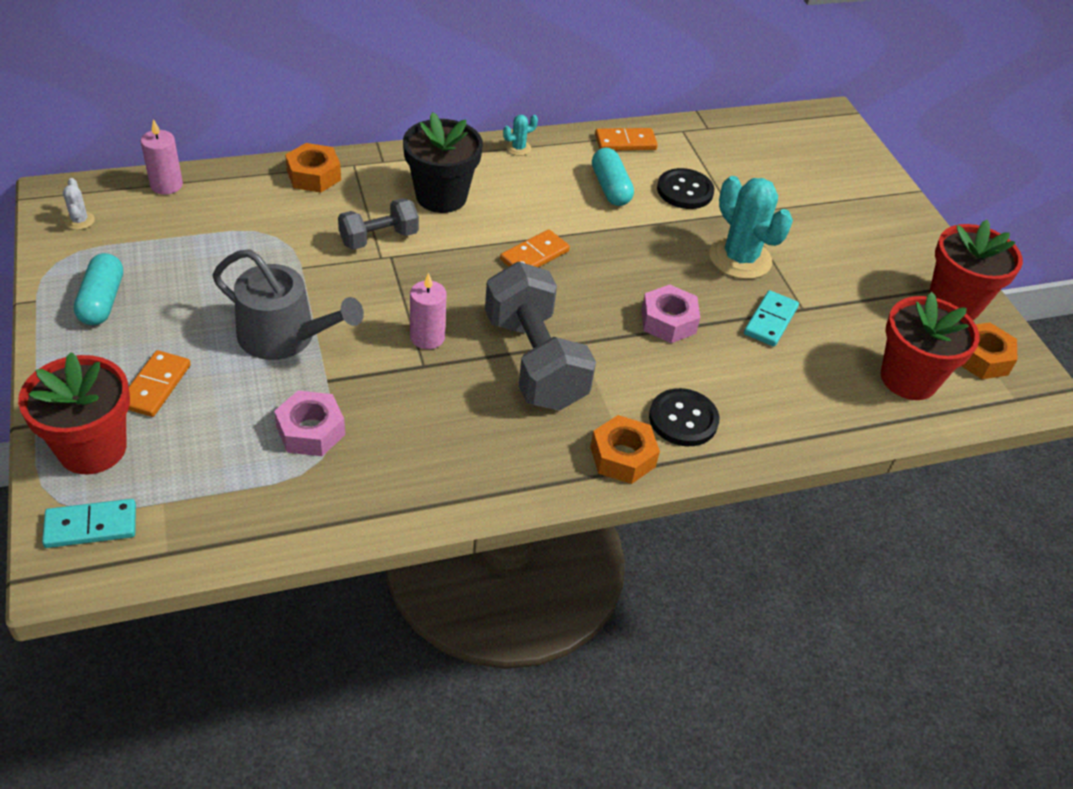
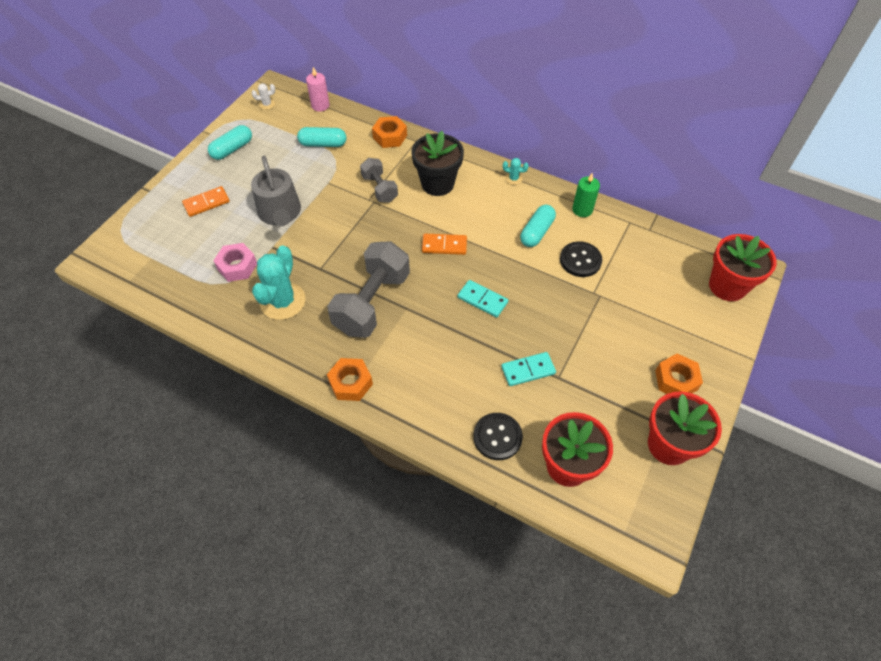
camera: 50 degrees right, 10 degrees up
red flower pot [18,352,130,474] -> red flower pot moved to [709,234,777,301]
turquoise domino [42,499,136,548] -> turquoise domino moved to [458,280,508,318]
white cactus [63,178,95,230] -> white cactus turned 45 degrees clockwise [252,83,275,110]
grey dumbbell [338,198,419,250] -> grey dumbbell turned 45 degrees clockwise [360,158,398,203]
pink candle [410,273,446,349] -> none
orange domino [595,128,658,151] -> green candle [572,173,600,217]
pink nut [641,285,701,343] -> none
black button [649,388,719,446] -> black button moved to [473,413,523,460]
turquoise cactus [709,176,793,279] -> turquoise cactus moved to [252,245,305,320]
orange nut [961,323,1018,379] -> orange nut moved to [655,354,703,394]
none -> turquoise capsule [297,127,346,147]

